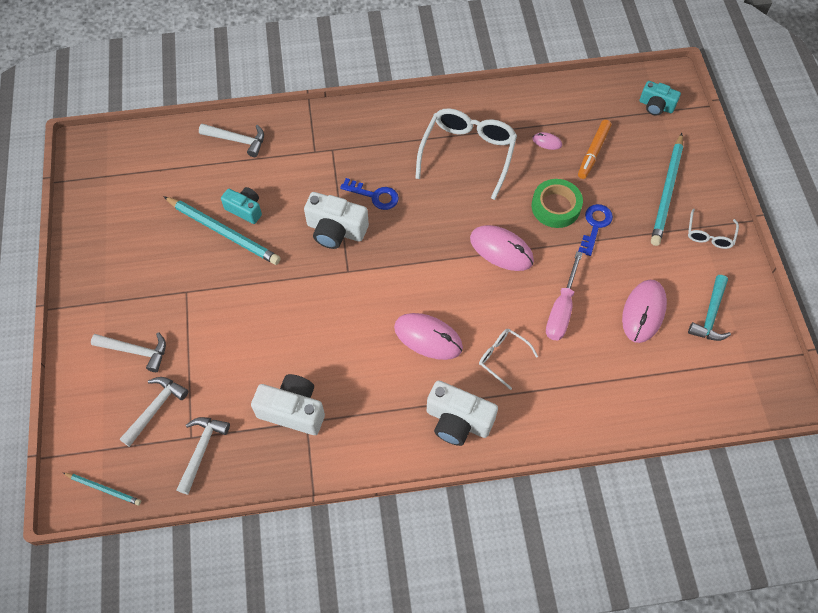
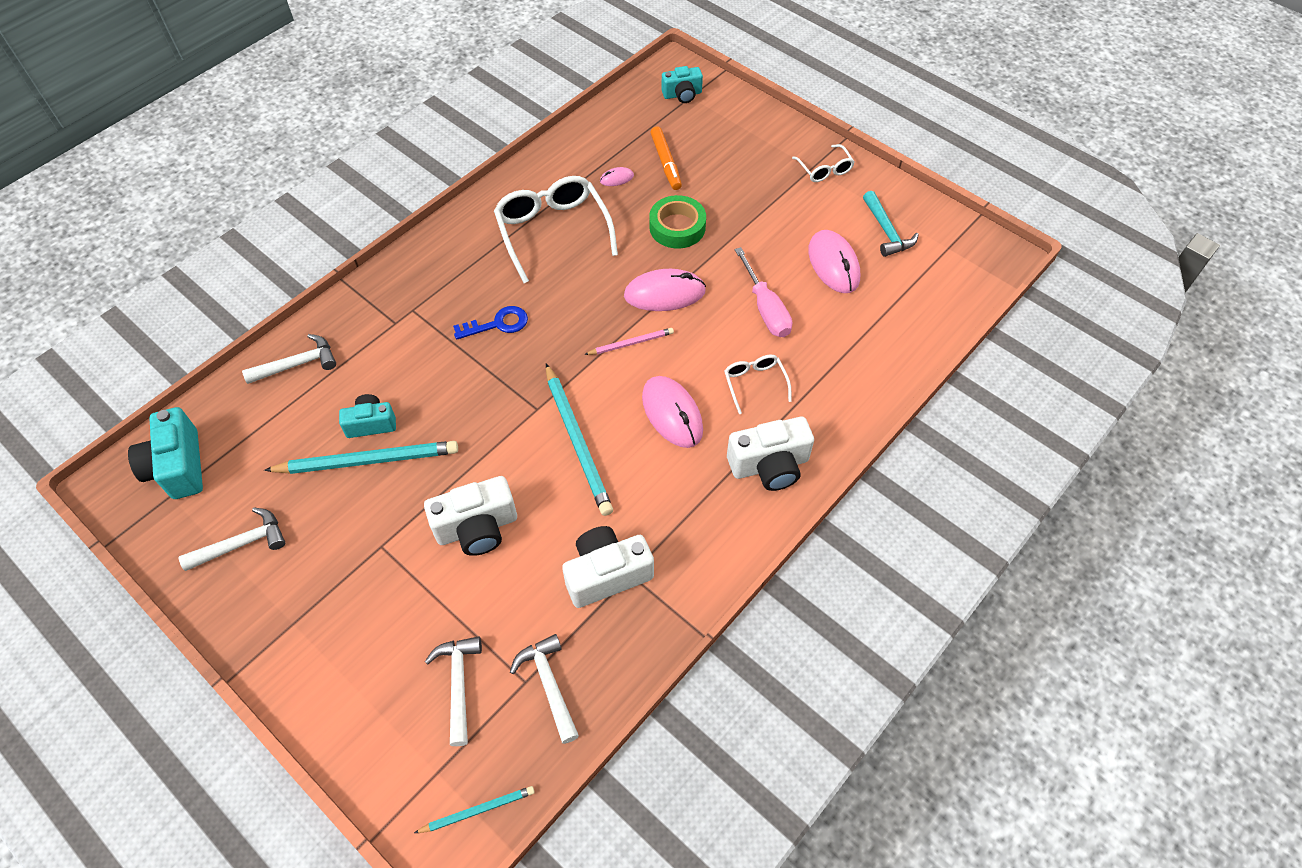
camera: 40 degrees left, 5 degrees down
white hammer [91,332,166,372] -> white hammer moved to [179,507,285,571]
white camera [304,192,369,249] -> white camera moved to [424,476,517,556]
pink mouse [394,313,463,360] -> pink mouse turned 75 degrees clockwise [642,376,703,448]
white glasses [479,329,538,390] -> white glasses turned 75 degrees clockwise [724,355,792,414]
blue key [578,204,613,256] -> none
turquoise pencil [651,133,683,246] -> turquoise pencil moved to [546,363,613,516]
none -> turquoise camera [128,407,203,499]
none -> pink pencil [584,328,674,355]

